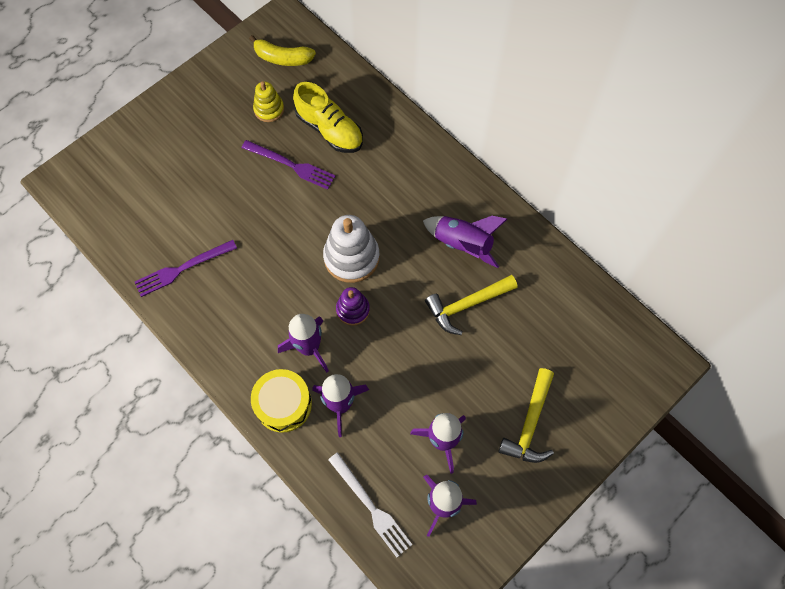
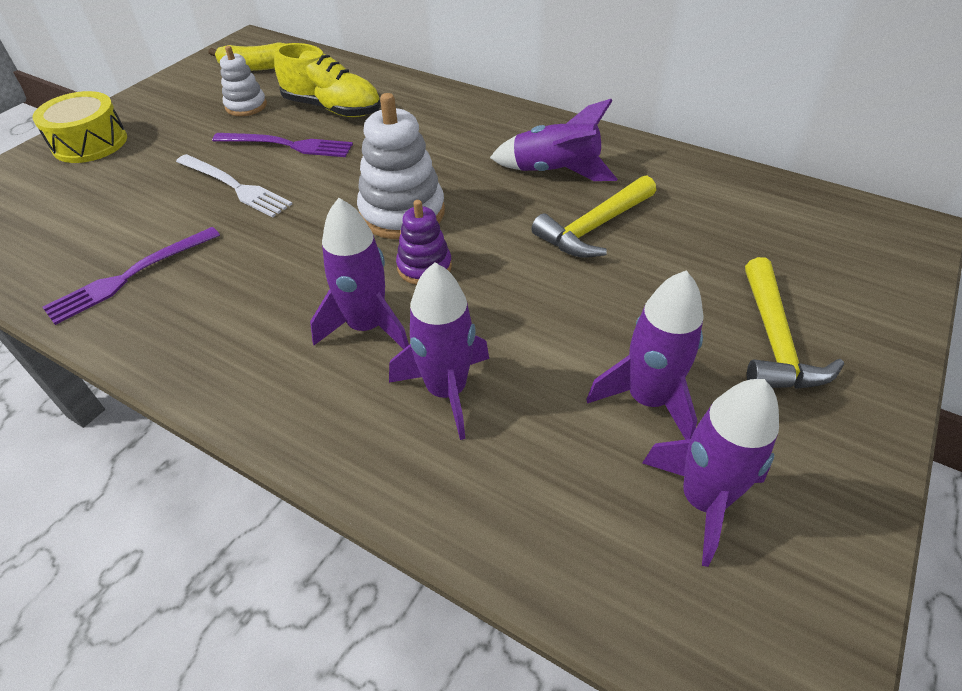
camera: 15 degrees left, 20 degrees down
yellow drum [251,369,312,433] -> yellow drum moved to [32,91,127,163]
yellow stacking toy [253,81,284,122] -> white stacking toy [220,46,267,116]
white fork [328,452,413,558] -> white fork moved to [176,154,292,218]

